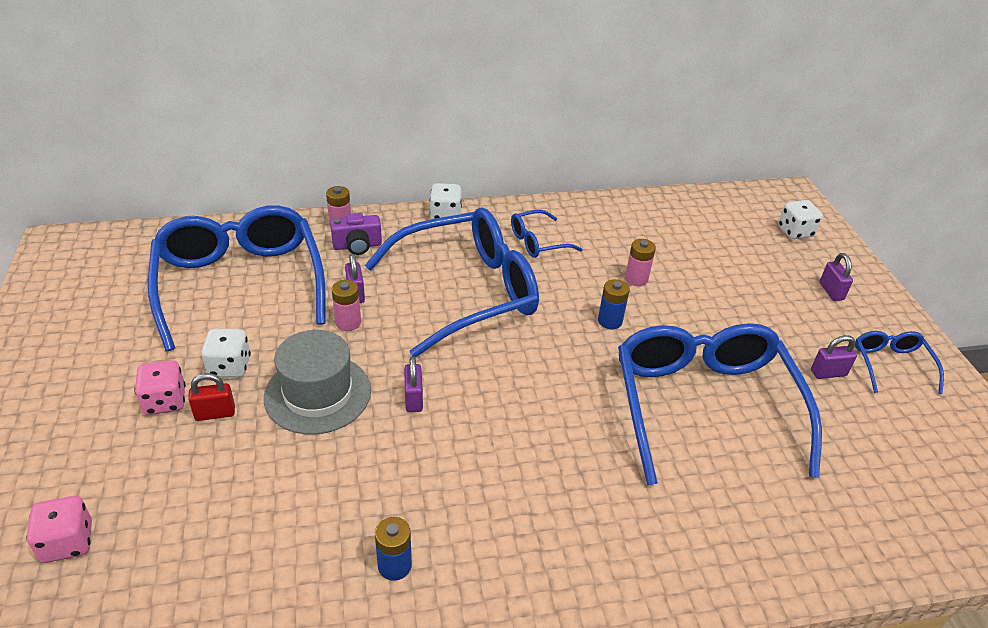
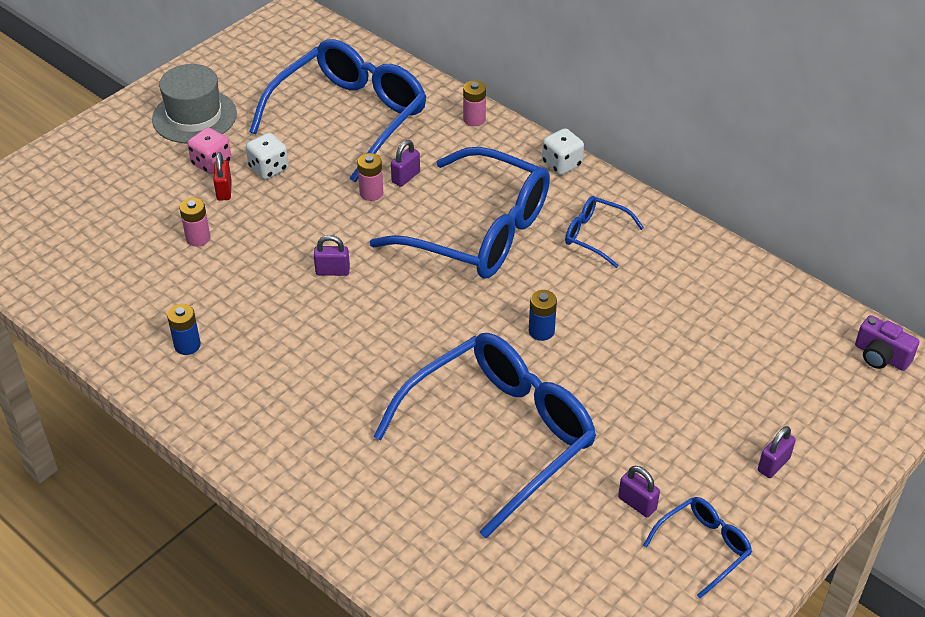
camera: 55 degrees right, 5 degrees up
pink dice [26,496,92,563] -> none
red padlock [188,373,235,421] -> red padlock turned 45 degrees clockwise [213,152,232,201]
grey hat [264,330,371,435] -> grey hat moved to [152,64,237,144]
purple camera [330,213,382,255] -> purple camera moved to [855,315,919,371]
purple padlock [404,356,423,412] -> purple padlock turned 45 degrees clockwise [314,235,350,276]
pink battery [625,239,656,286] -> pink battery moved to [180,198,210,247]
white dice [778,200,823,239] -> none

